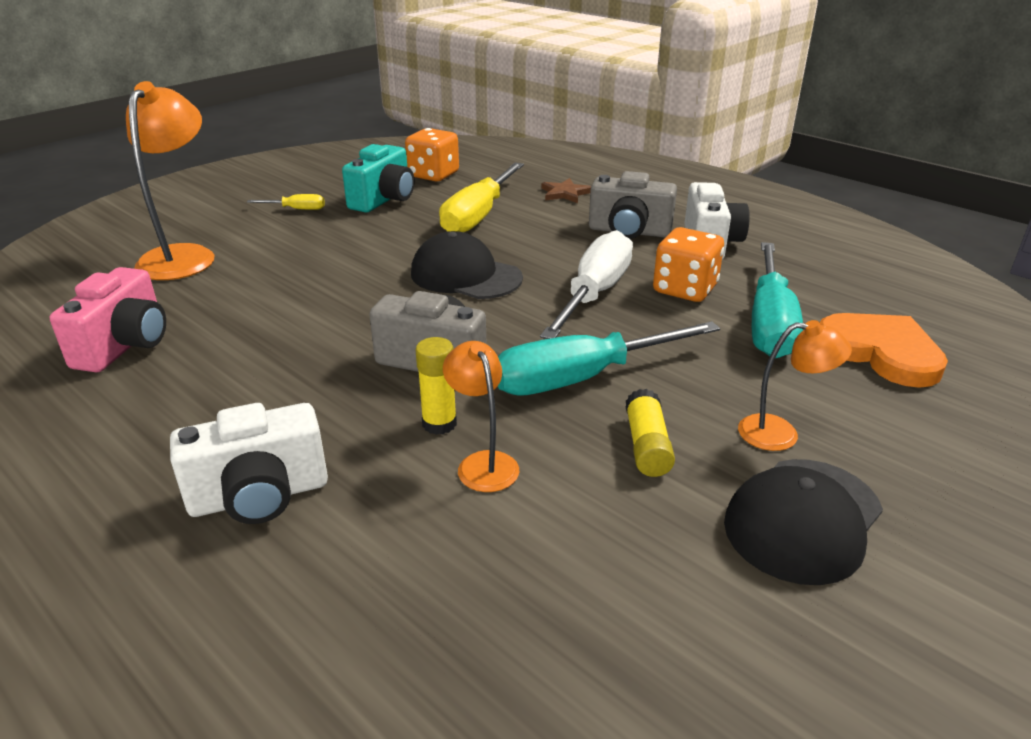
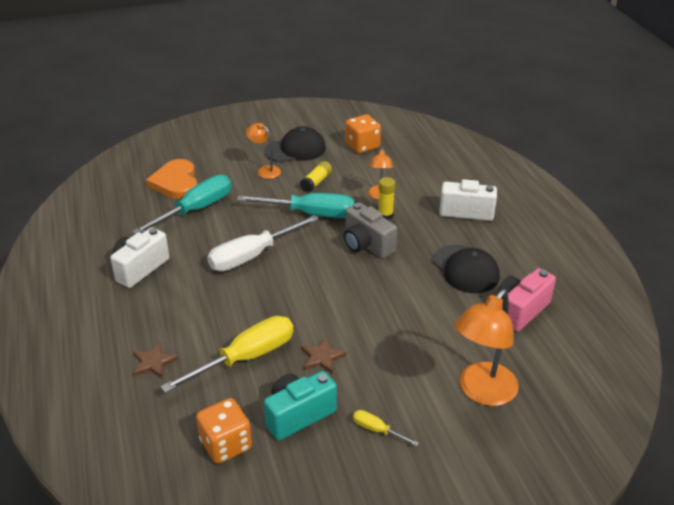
camera: 150 degrees left, 5 degrees up
black cap [411,231,523,299] -> black cap moved to [433,244,500,293]
grey camera [589,171,677,239] -> none
orange dice [653,227,724,302] -> orange dice moved to [345,114,381,153]
none -> brown star [301,338,347,374]

